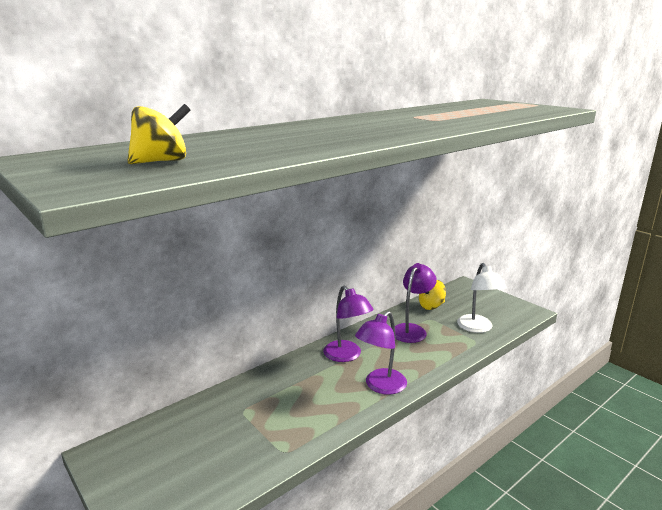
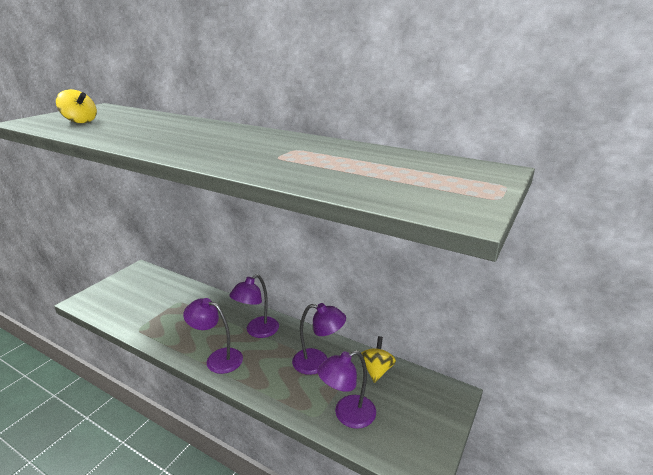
camera: 70 degrees right, 5 degrees up
yellow spinning top [419,280,446,310] -> yellow spinning top turned 60 degrees clockwise [361,336,396,383]
white lamp [457,263,507,333] -> purple lamp [317,350,376,429]

